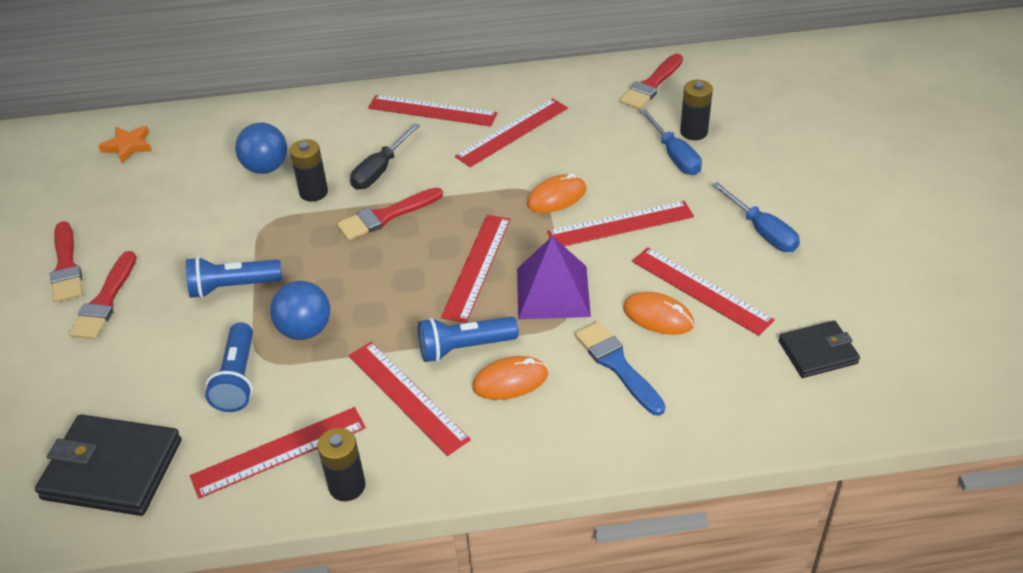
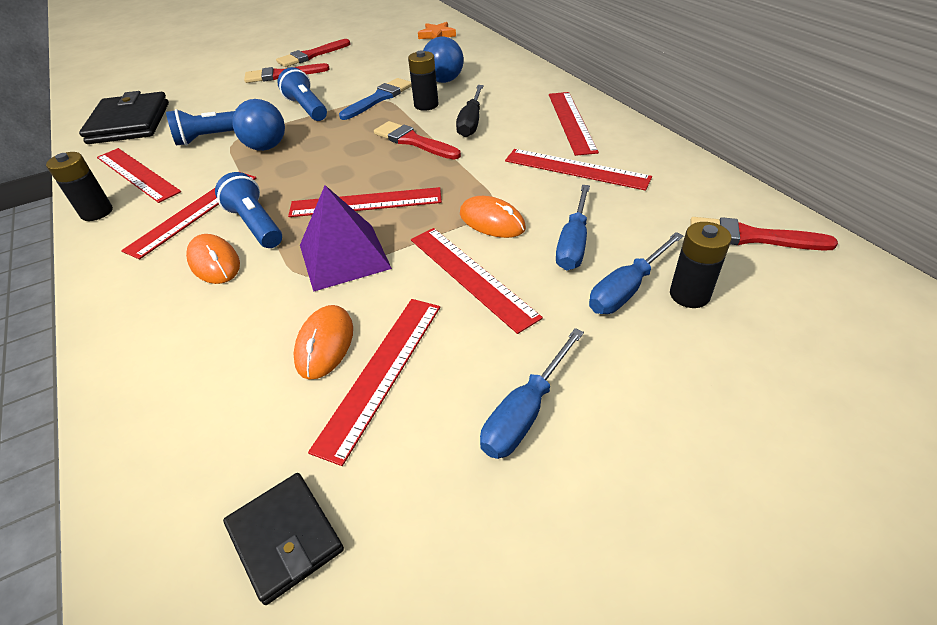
camera: 70 degrees right, 0 degrees up
black screwdriver [350,123,420,190] -> black screwdriver turned 90 degrees counterclockwise [456,85,483,137]
blue brush [575,321,666,416] -> blue brush moved to [339,78,412,120]
none -> blue screwdriver [556,185,590,270]

